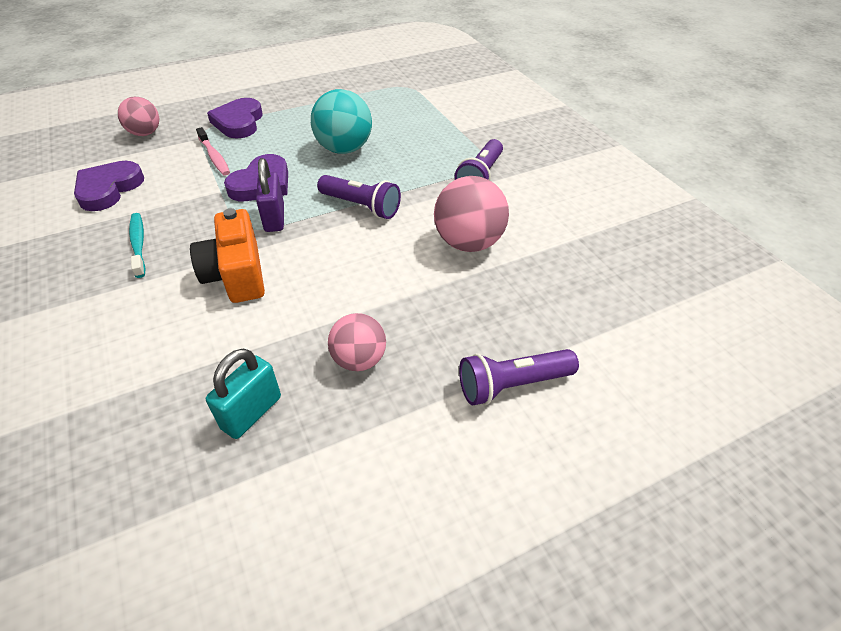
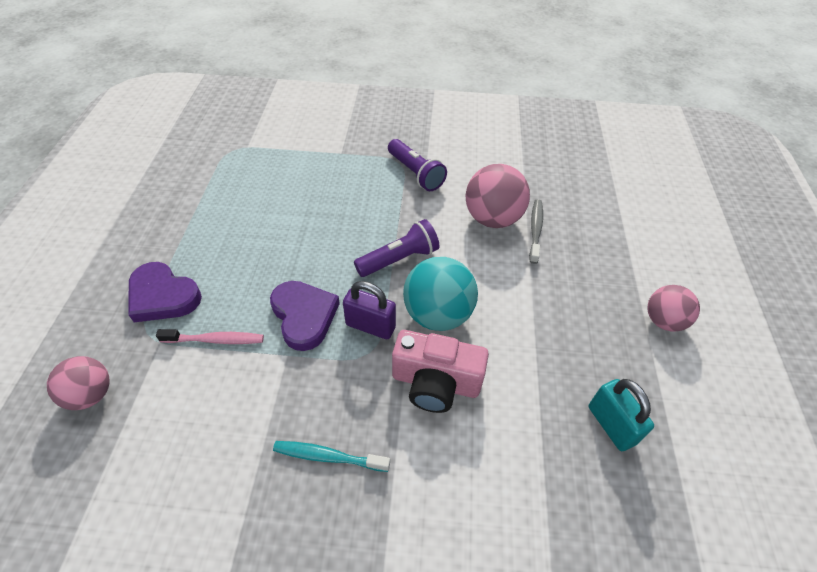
camera: 60 degrees left, 5 degrees up
purple heart [74,161,144,211] -> none
orange camera [190,208,265,303] -> pink camera [392,330,489,413]
turquoise ball [311,89,372,154] -> turquoise ball moved to [403,257,478,331]
pink ball [328,313,386,371] -> pink ball moved to [647,285,700,331]
purple flashlight [459,349,579,406] -> none
none -> grey toothbrush [529,200,543,264]

